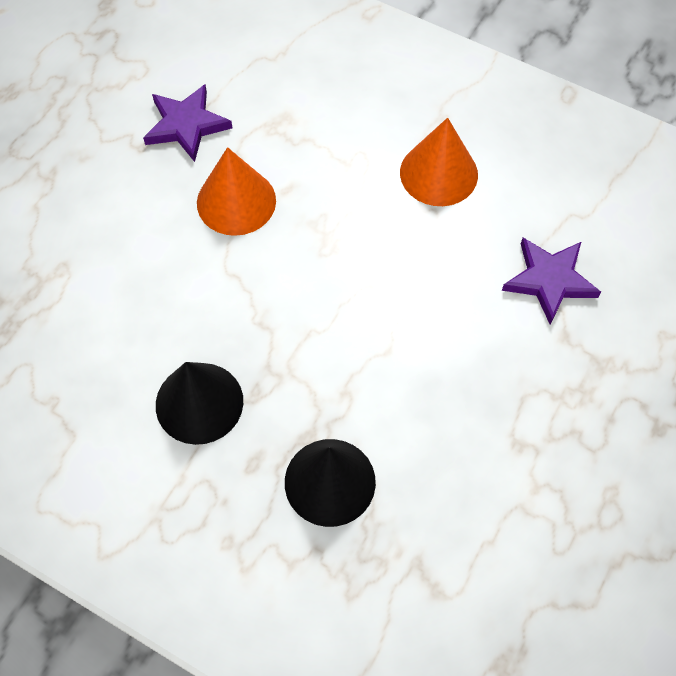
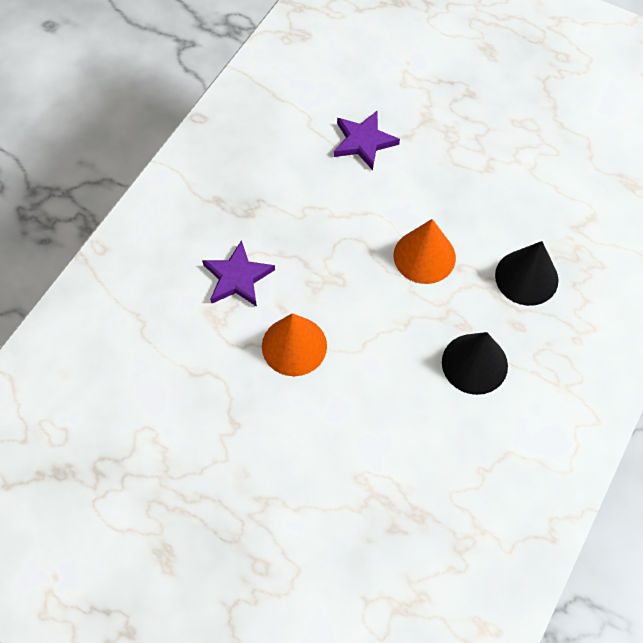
camera: 90 degrees left, 0 degrees up
purple star [143,84,232,162] -> purple star moved to [202,240,275,307]
orange cone [400,118,478,206] -> orange cone moved to [394,219,456,284]

